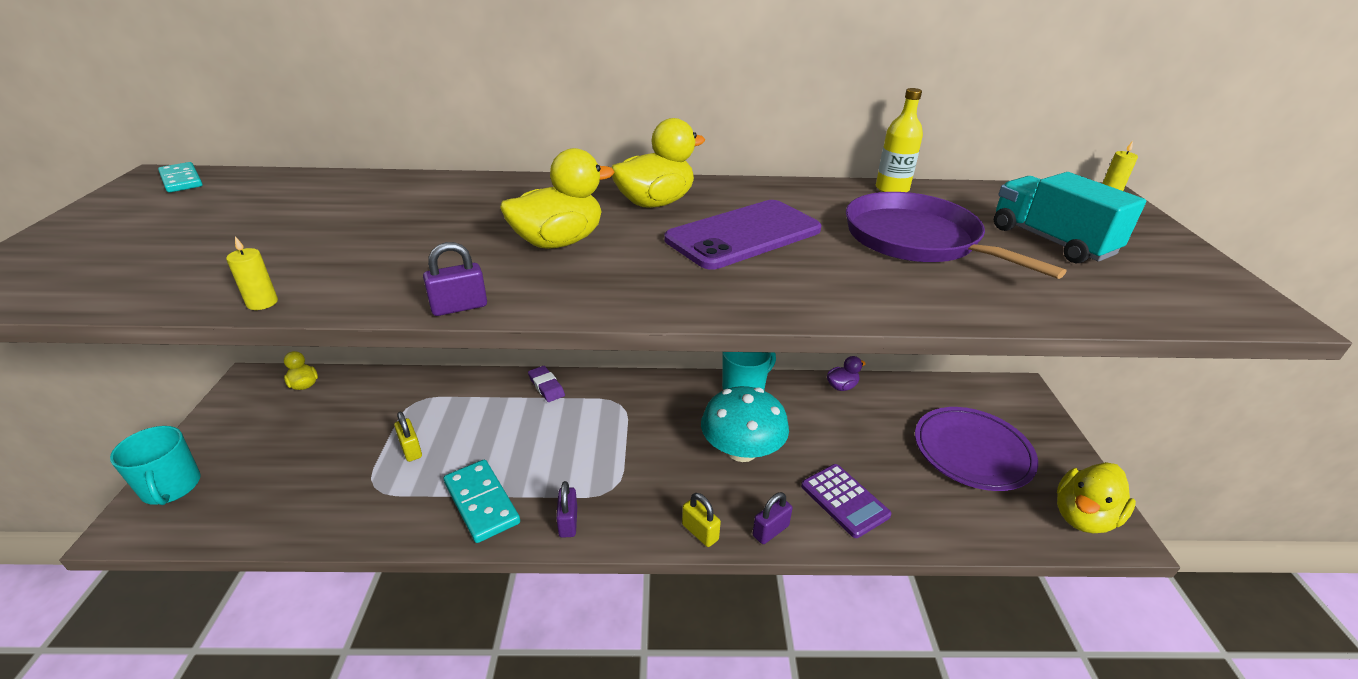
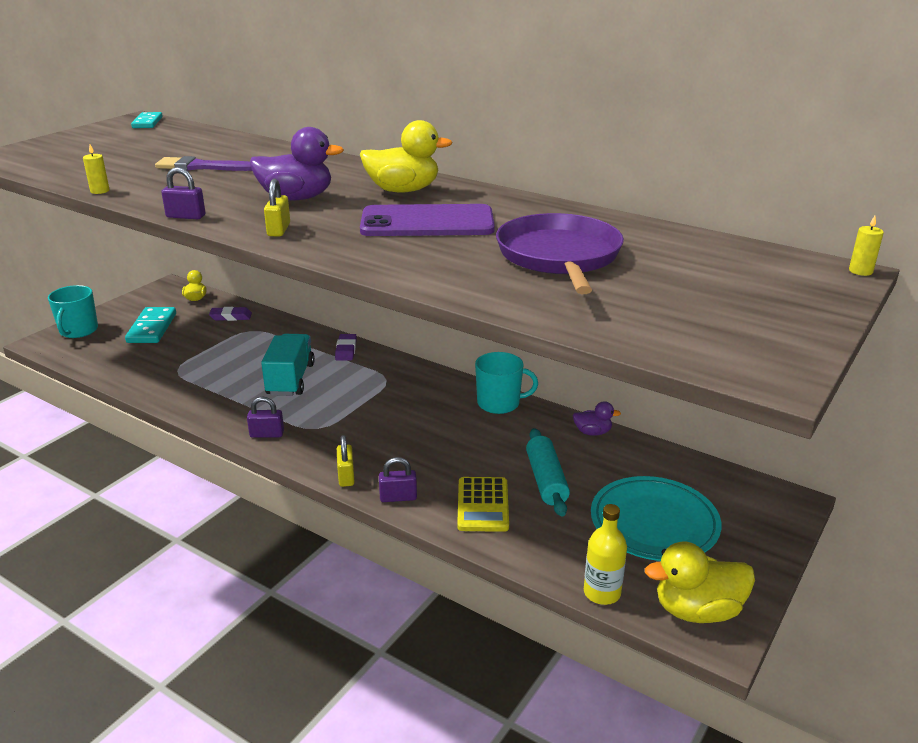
camera: 35 degrees right, 5 degrees down
yellow padlock [394,412,422,462] -> yellow padlock moved to [264,179,290,236]
turquoise domino [444,460,520,543] -> turquoise domino moved to [125,307,176,343]
yellow duck [500,148,615,249] -> purple duck [250,127,344,201]
purple padlock [556,481,577,538] -> purple padlock turned 60 degrees clockwise [247,397,284,438]
turquoise mushroom [701,386,789,462] -> none
purple calculator [801,464,891,538] -> yellow calculator [457,477,509,532]
yellow bottle [876,88,923,192] -> yellow bottle moved to [584,504,627,605]
purple plate [915,407,1038,491] -> turquoise plate [591,476,722,561]
turquoise truck [994,172,1146,264] -> turquoise truck moved to [261,334,315,396]
none -> purple brush [155,156,252,171]
none -> purple eraser [209,307,252,321]
none -> turquoise rolling pin [526,428,570,517]

